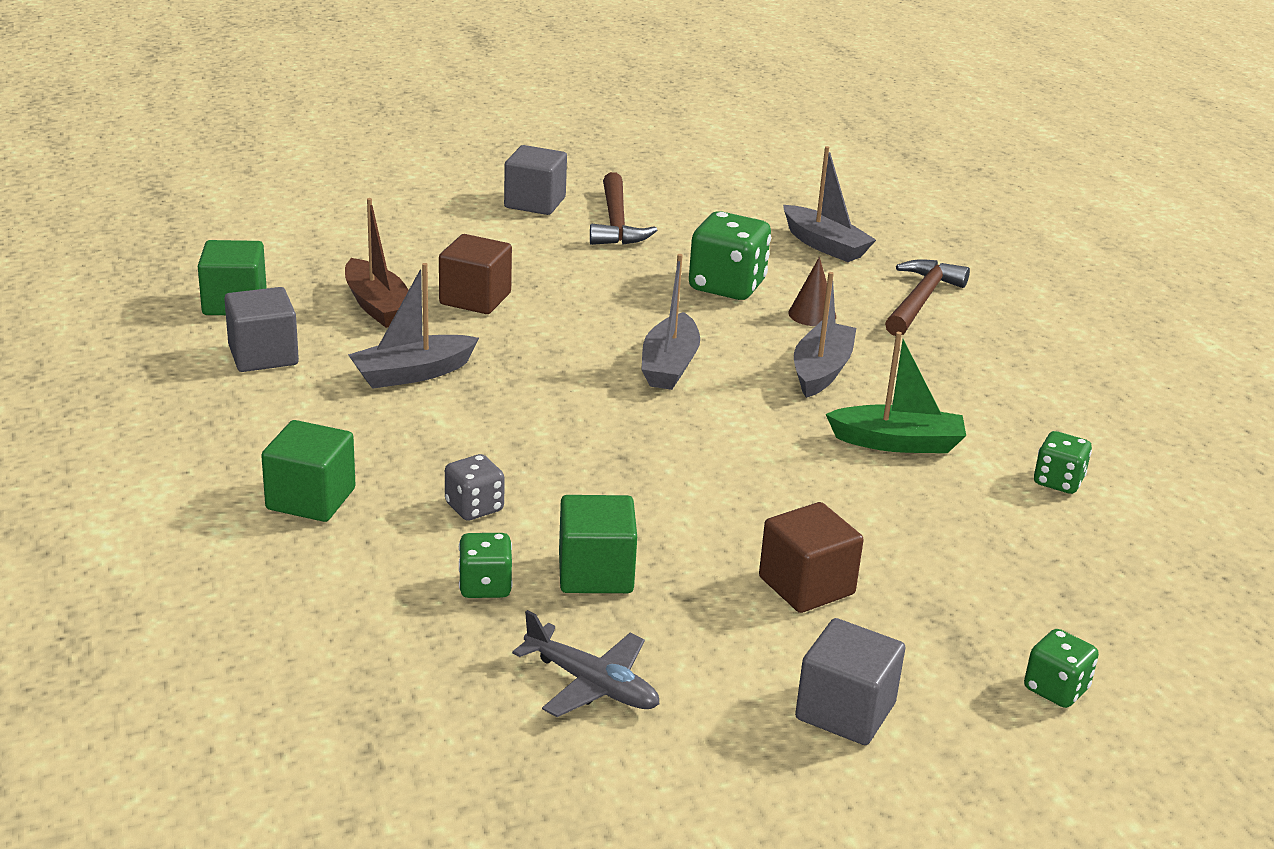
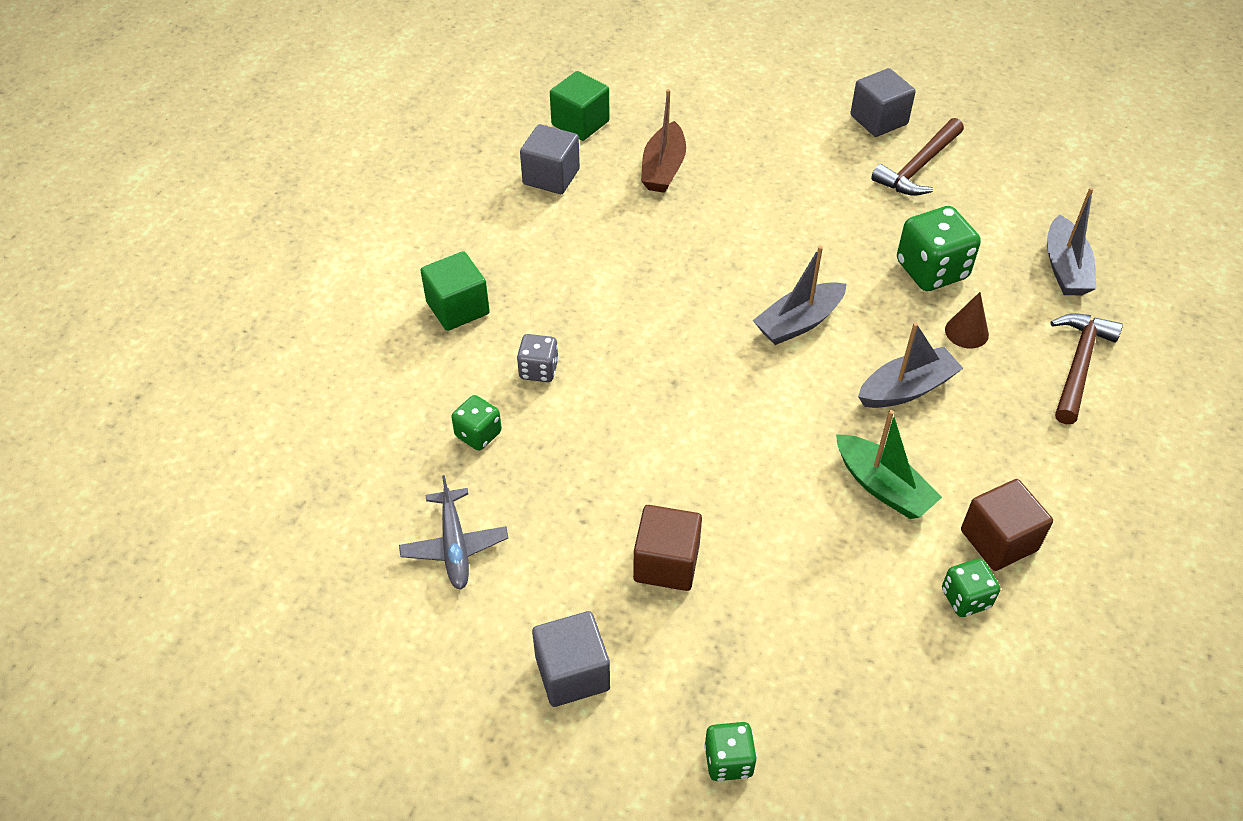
camera: 45 degrees right, 20 degrees up
grey boat [348,263,479,389] -> none
brown cube [439,234,512,314] -> brown cube moved to [961,479,1053,571]
green cube [559,495,637,593] -> none
brown hammer [885,259,970,336] -> brown hammer turned 45 degrees counterclockwise [1051,313,1123,424]

